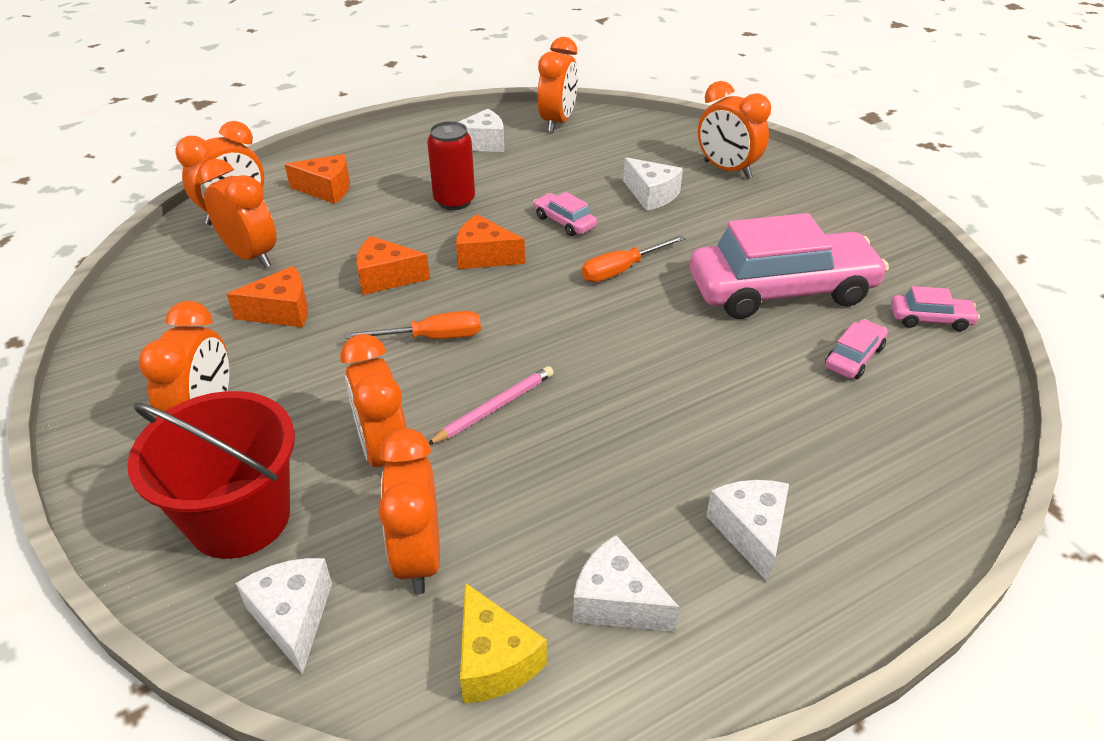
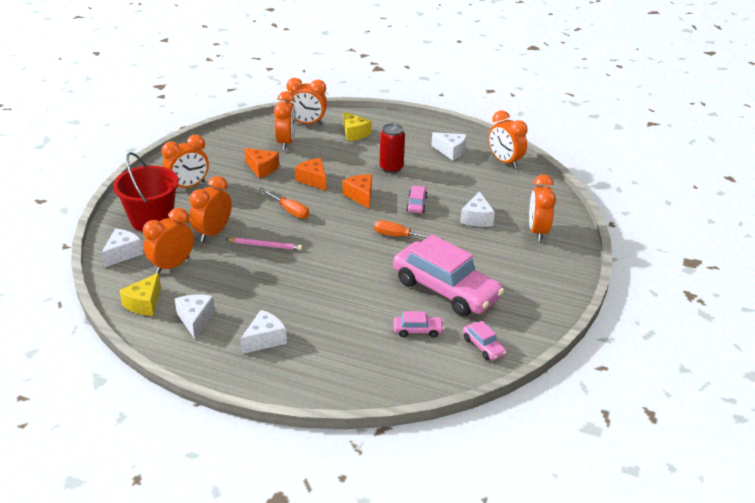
camera: 50 degrees right, 5 degrees down
orange cheese [285,154,350,204] -> yellow cheese [343,112,372,141]
orange clock [537,37,578,133] -> orange clock turned 75 degrees clockwise [489,110,528,169]

